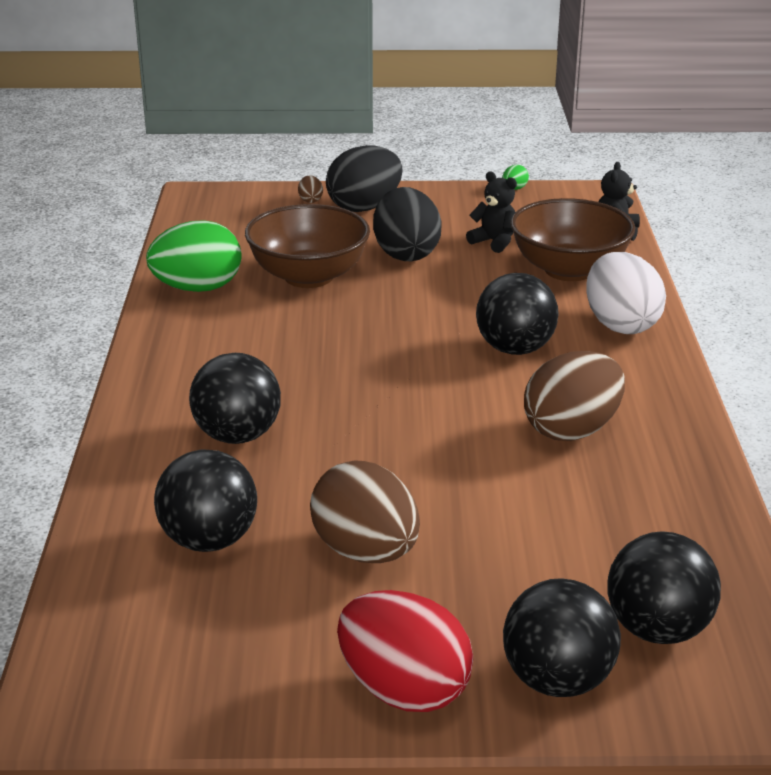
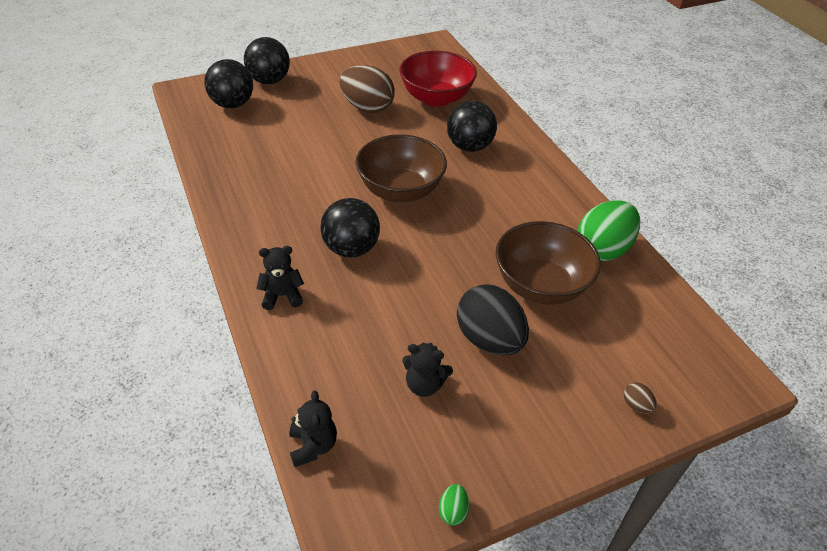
camera: 155 degrees right, 15 degrees up
black ball [154,449,257,552] -> red bowl [400,51,477,107]
black egg [326,145,403,212] -> none
red egg [337,590,473,712] -> none
brown bowl [511,198,635,281] -> brown bowl moved to [356,134,447,202]
brown egg [524,351,625,441] -> none
white egg [586,252,666,334] -> black teddy bear [256,246,304,310]

